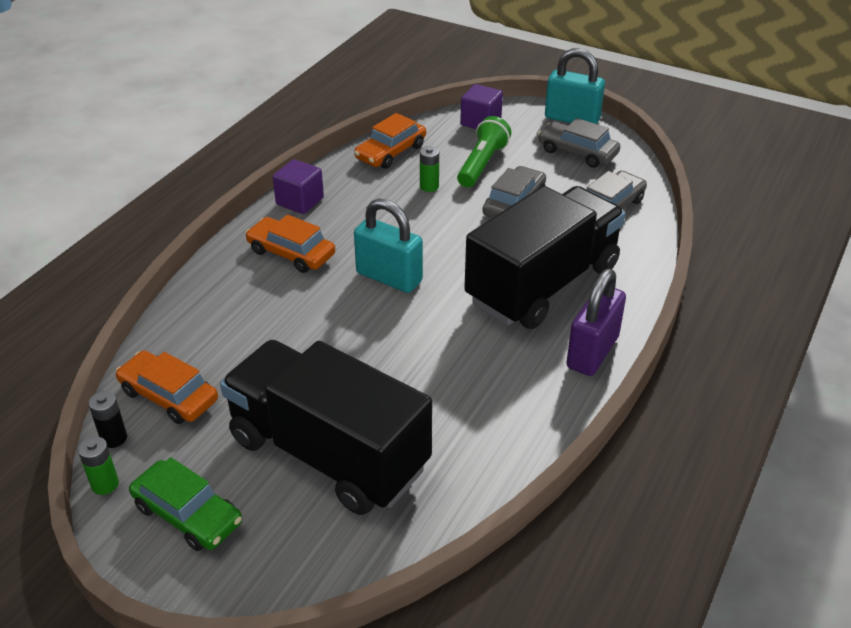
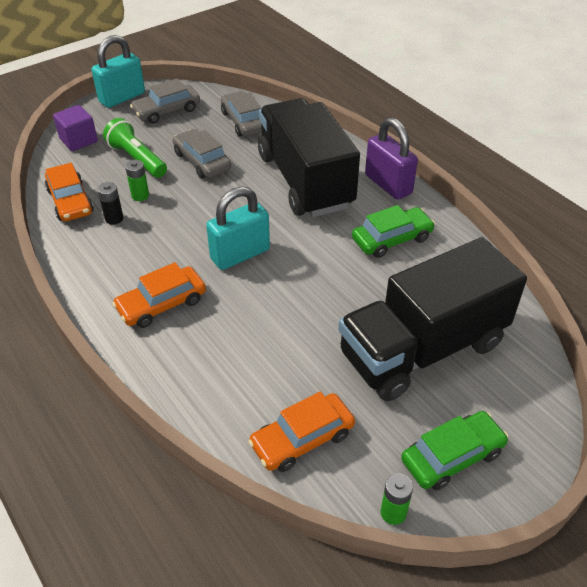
camera: 65 degrees left, 5 degrees up
black battery [88,391,127,448] -> black battery moved to [98,182,123,225]
purple cube [273,159,324,214] -> none
none -> green car [352,205,435,258]

